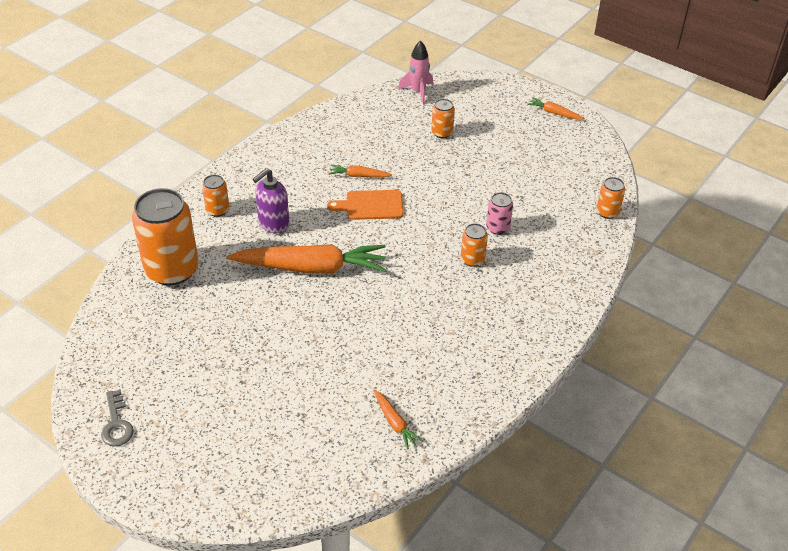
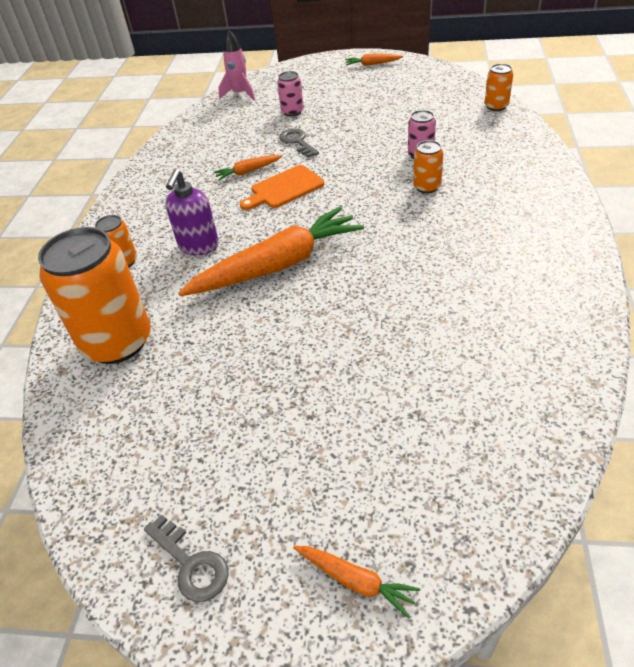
camera: 25 degrees left, 0 degrees up
orange carrot [373,390,423,450] -> orange carrot moved to [293,546,420,618]
orange can [431,99,455,138] -> pink can [277,71,304,116]
none -> grey key [279,128,319,158]

